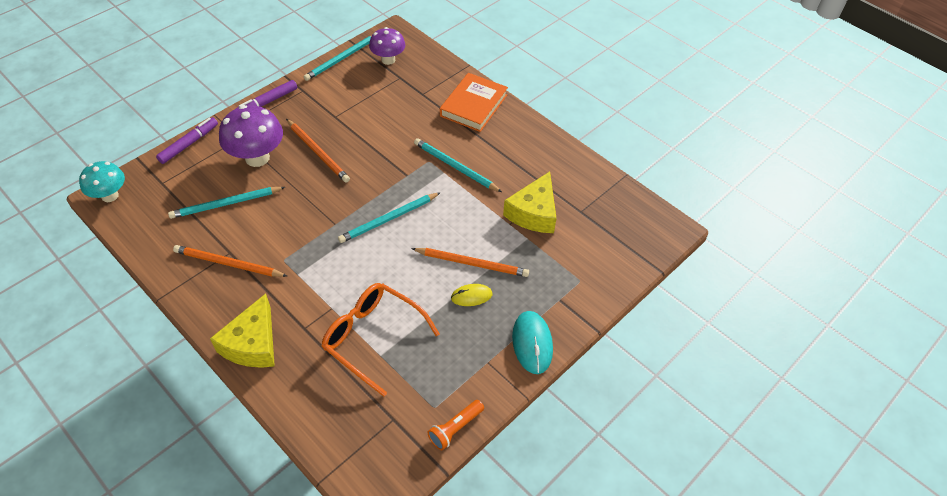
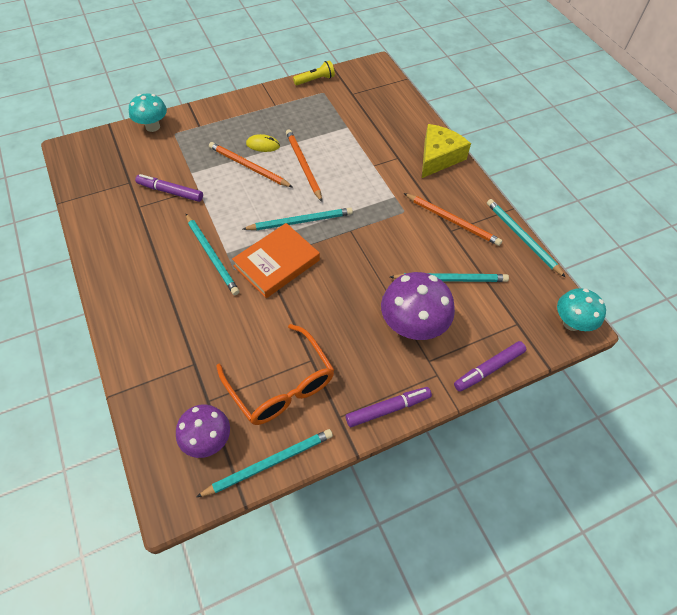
camera: 160 degrees left, 5 degrees up
orange pencil [286,119,350,183] -> orange pencil moved to [286,129,322,202]
orange glasses [321,283,440,396] -> orange glasses moved to [217,324,334,425]
orange flashlight [428,400,484,450] -> yellow flashlight [293,60,335,85]
orange book [440,73,508,132] -> orange book moved to [232,223,320,298]
yellow cheese [503,171,557,233] -> purple marker [135,174,203,202]
turquoise mouse [512,311,553,374] -> none
none -> turquoise mushroom [129,94,167,132]
none -> turquoise pencil [487,199,565,277]

